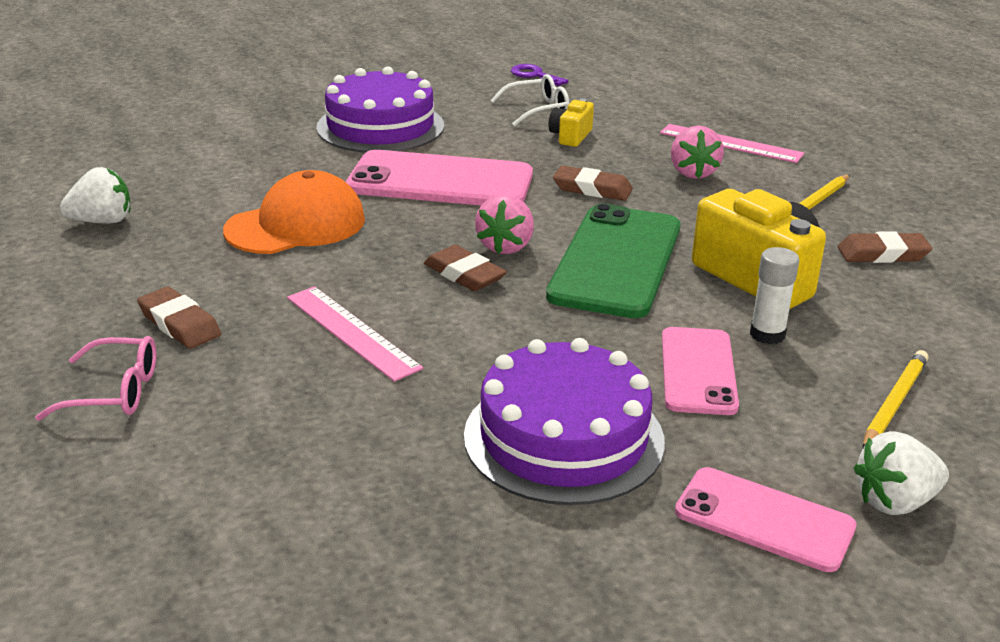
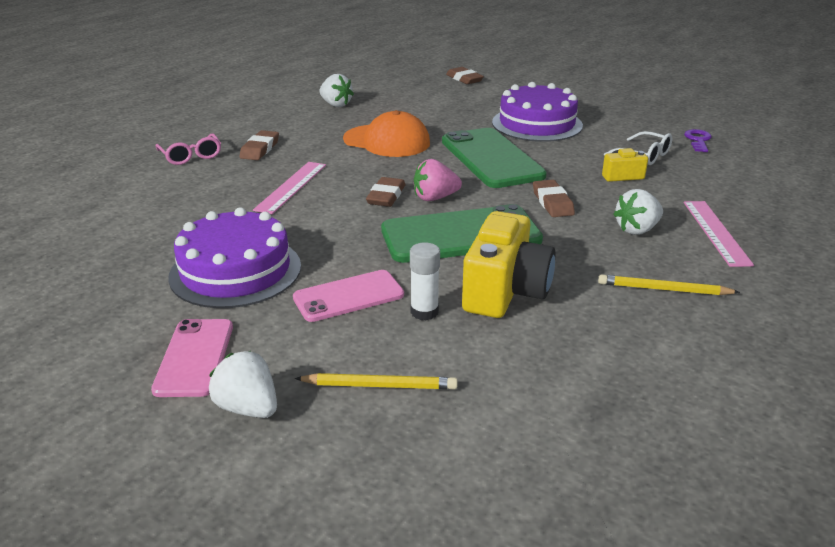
camera: 60 degrees right, 0 degrees up
pink phone [346,150,533,205] -> green phone [442,128,547,188]
pink strawberry [671,126,724,179] -> white strawberry [613,189,663,235]
brown eraser [838,231,932,263] -> brown eraser moved to [446,67,484,84]

